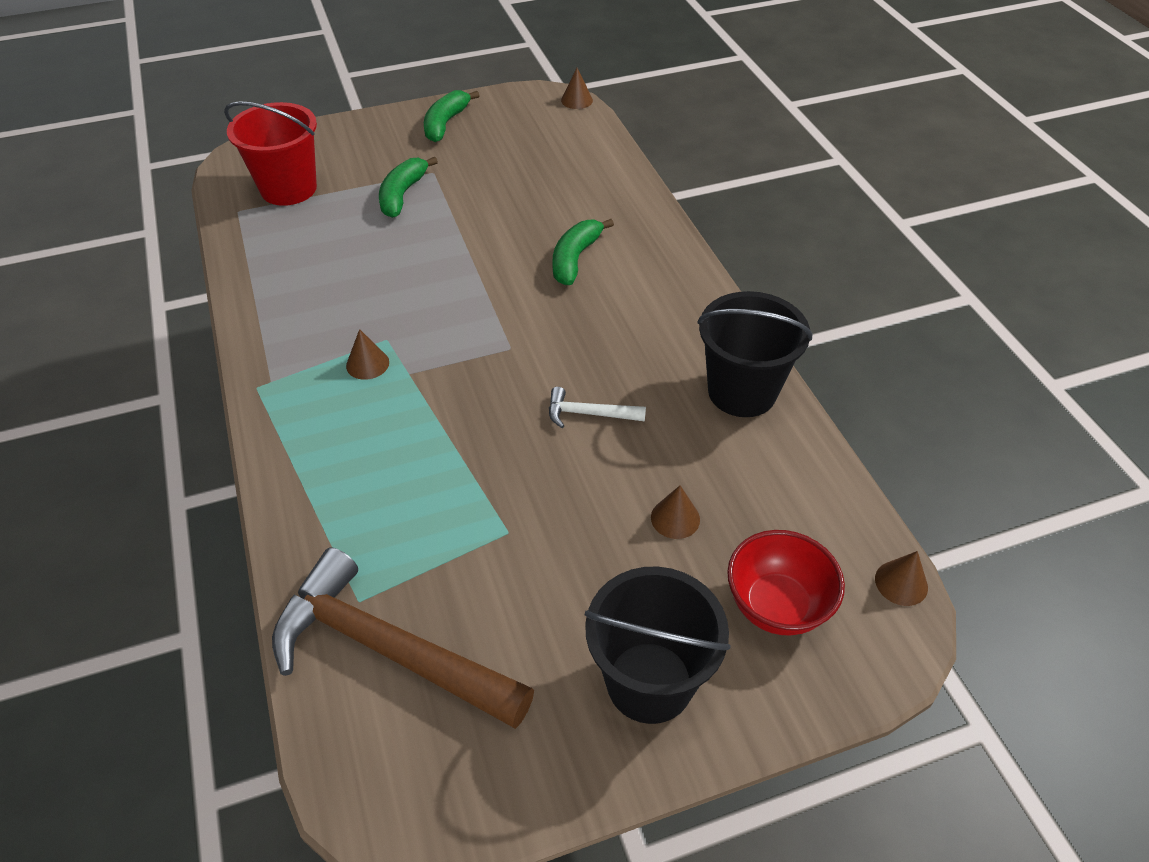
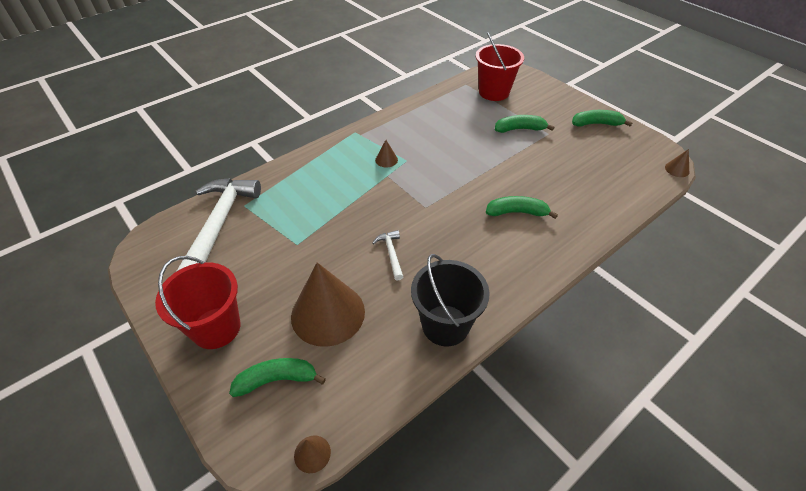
camera: 70 degrees right, 0 degrees up
brown hammer [272,547,534,729] -> white hammer [176,178,261,272]
black bucket [585,567,731,724] -> red bucket [155,256,241,349]
brown cone [651,486,700,539] -> brown cone [291,262,365,347], size x2.46
red bowl [727,530,845,635] -> green banana [229,358,326,397]

